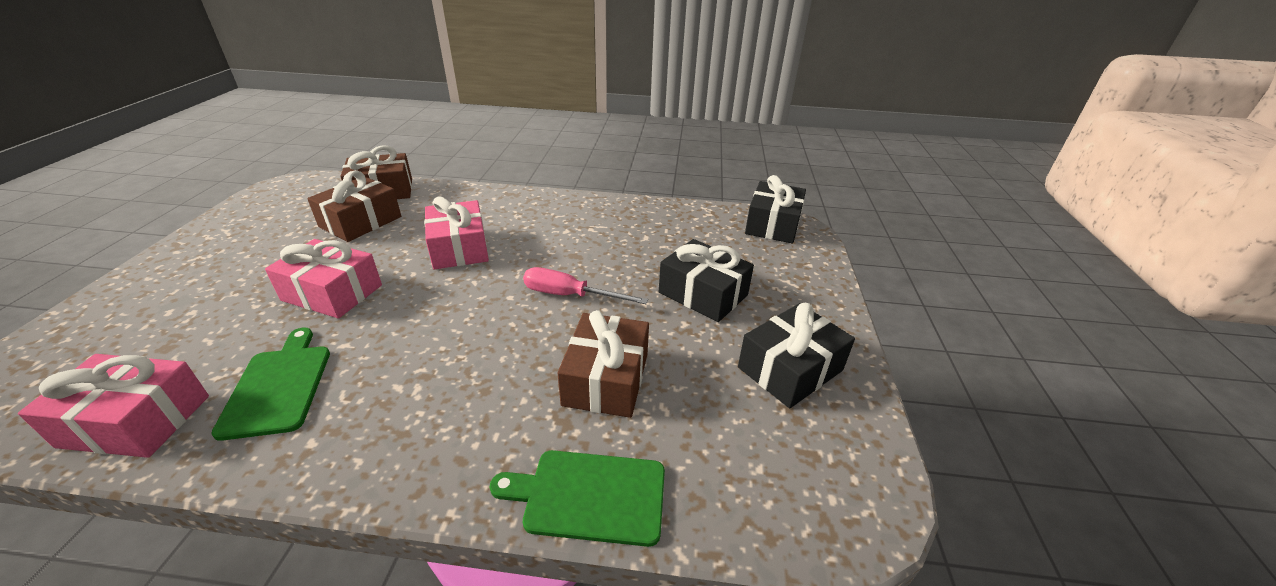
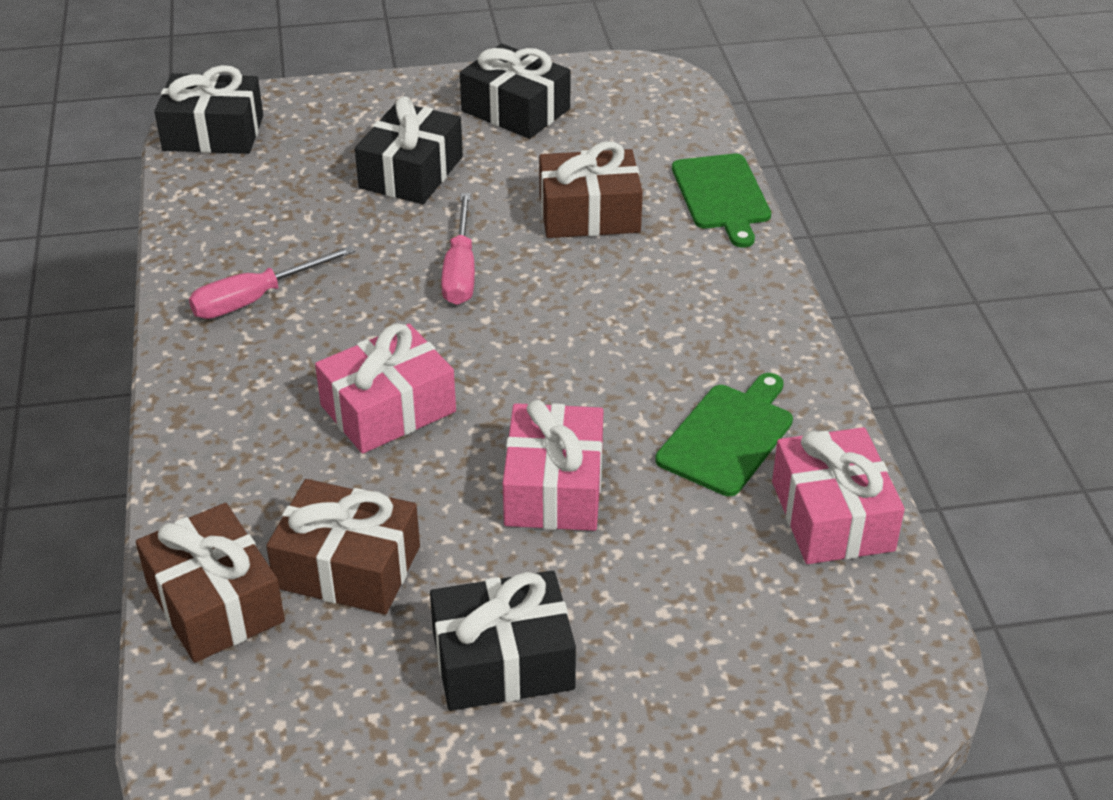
camera: 105 degrees left, 5 degrees up
green cutting board [211,328,330,441] -> green cutting board turned 150 degrees clockwise [655,373,793,496]
none -> pink screwdriver [189,246,355,319]
none -> black gift [430,570,576,711]

